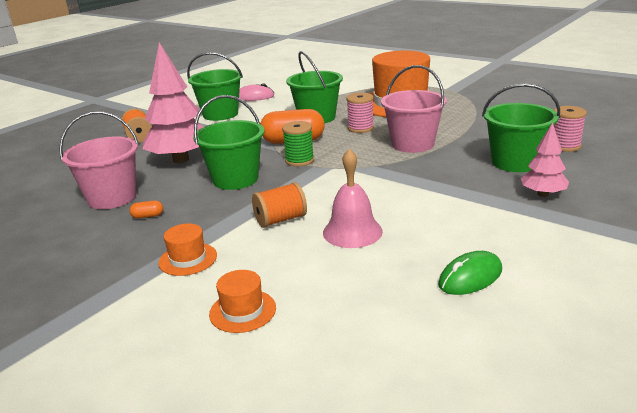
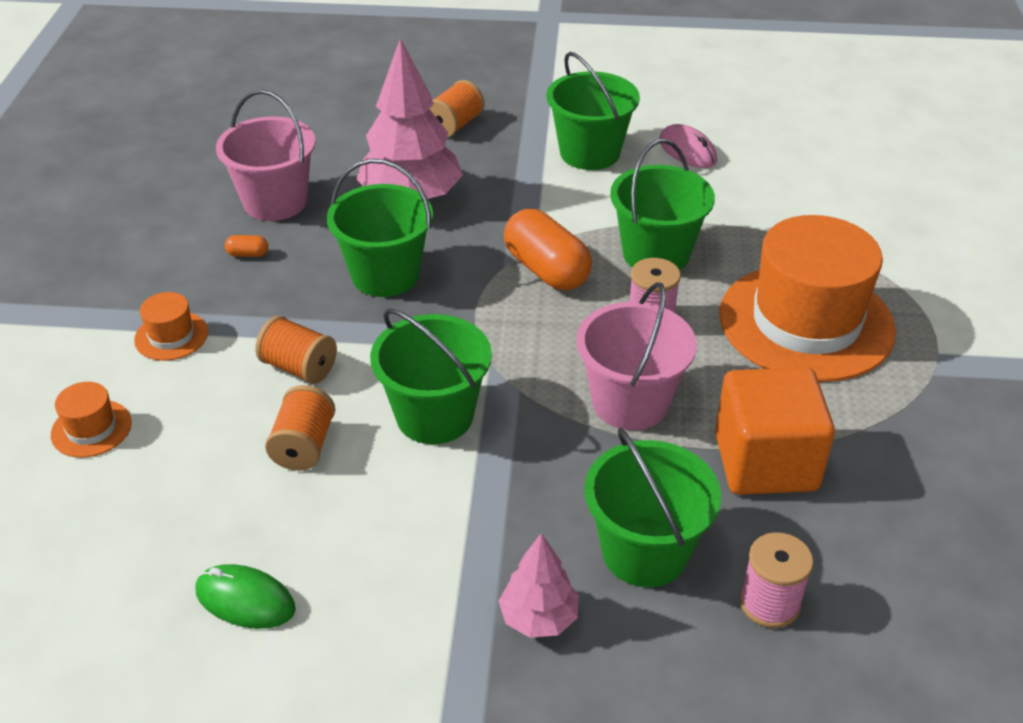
camera: 55 degrees right, 15 degrees up
orange capsule [129,200,163,219] -> orange capsule turned 45 degrees counterclockwise [225,235,268,257]
green spool [282,121,314,166] -> none
pink bell [323,148,383,248] -> orange spool [265,385,335,471]
none -> green bucket [370,309,492,444]
none -> orange cube [715,367,835,495]

